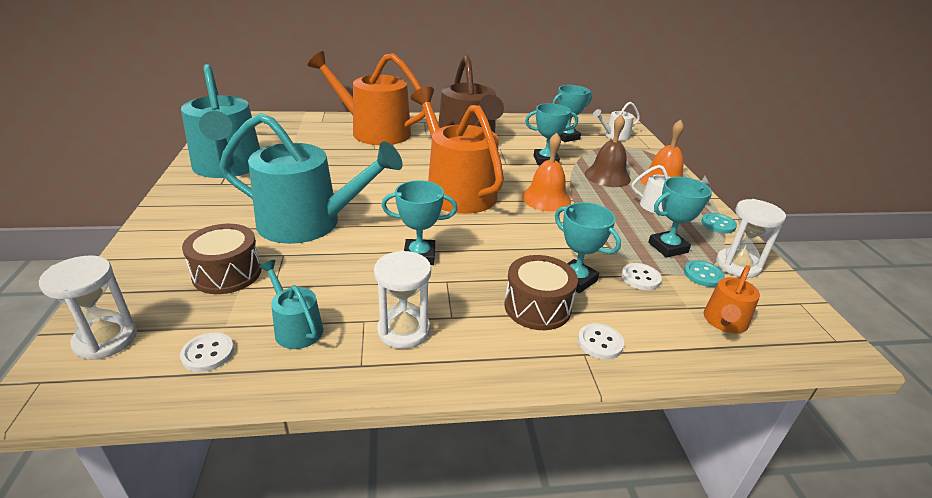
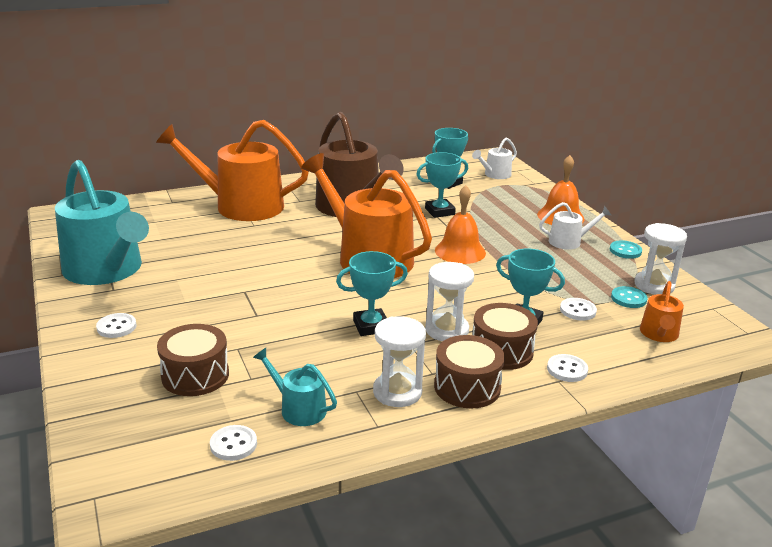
camera: 15 degrees left, 5 degrees down
white hourglass [39,256,137,360] -> white hourglass moved to [425,262,474,341]
turquoise watering can [219,113,403,244] -> none
brown bell [585,115,631,187] -> none
turquoise trophy [648,177,712,258] -> none
none -> white button [96,313,137,338]
none -> brown drum [434,335,505,408]

